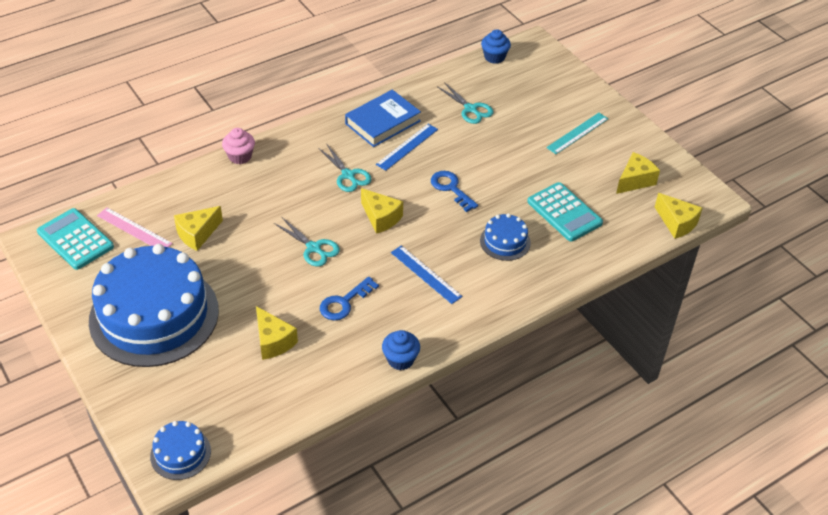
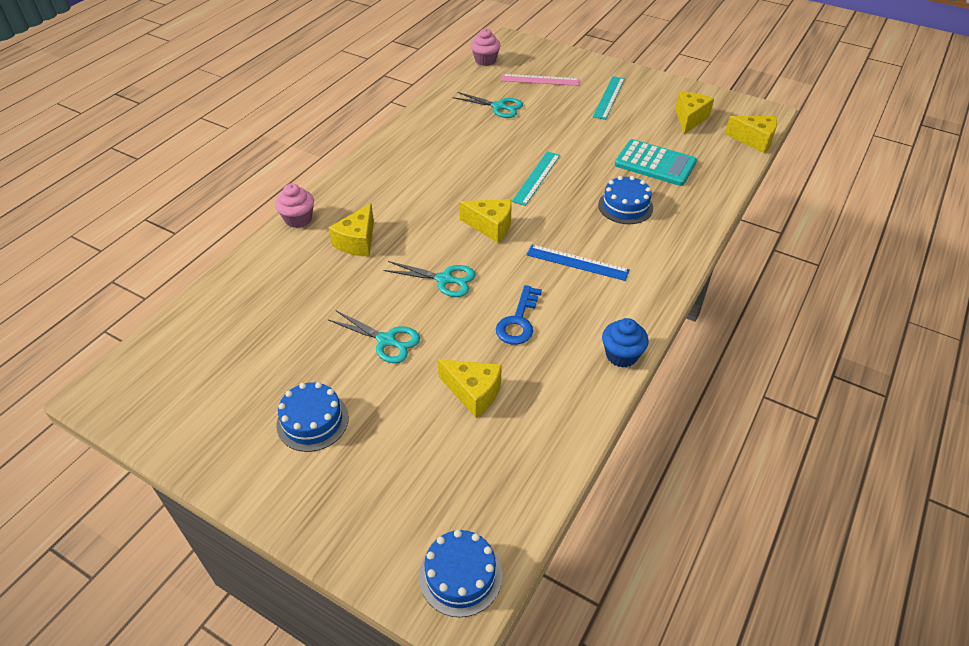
camera: 25 degrees left, 0 degrees up
turquoise calculator [37,208,114,270] -> none
blue cake [89,244,219,367] -> blue cake [276,382,349,452], size x0.42
pink ruler [97,207,172,247] -> pink ruler moved to [501,74,580,86]
yellow cheese [174,206,223,251] -> yellow cheese moved to [328,203,374,257]
turquoise scissors [318,144,372,192] -> turquoise scissors moved to [328,311,420,363]
blue book [345,90,421,147] -> none
blue ruler [376,124,438,171] -> none
blue key [431,171,478,212] -> turquoise ruler [512,151,560,206]
blue cupcake [481,29,511,64] -> pink cupcake [471,28,501,66]

